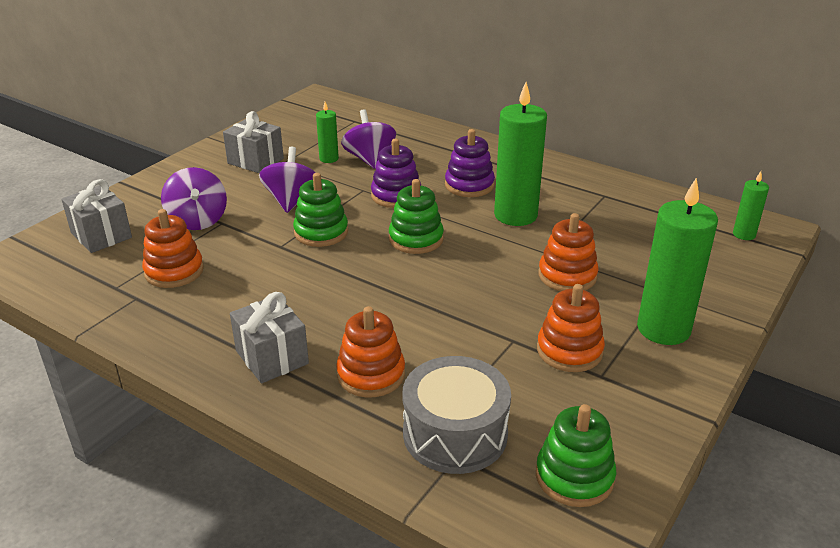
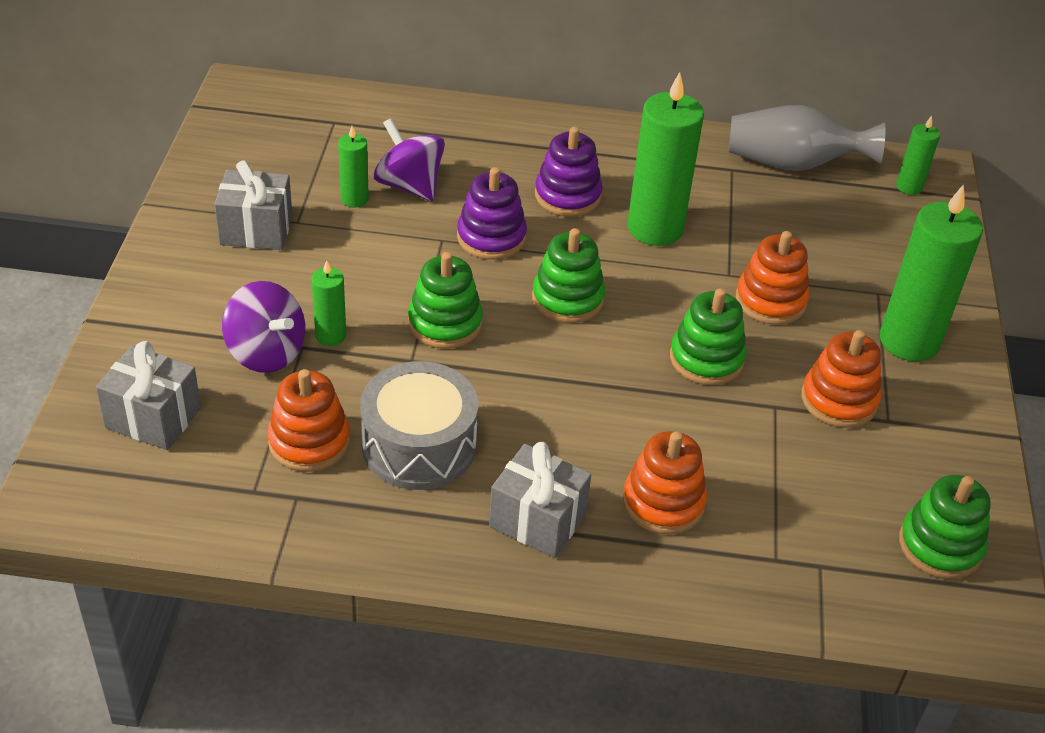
camera: 30 degrees left, 10 degrees up
purple spinning top [259,147,316,213] -> none
grey drum [402,356,511,474] -> grey drum moved to [360,361,478,490]
none -> green candle [311,260,346,346]
none -> green stacking toy [670,288,747,385]
none -> grey vase [729,105,885,171]

